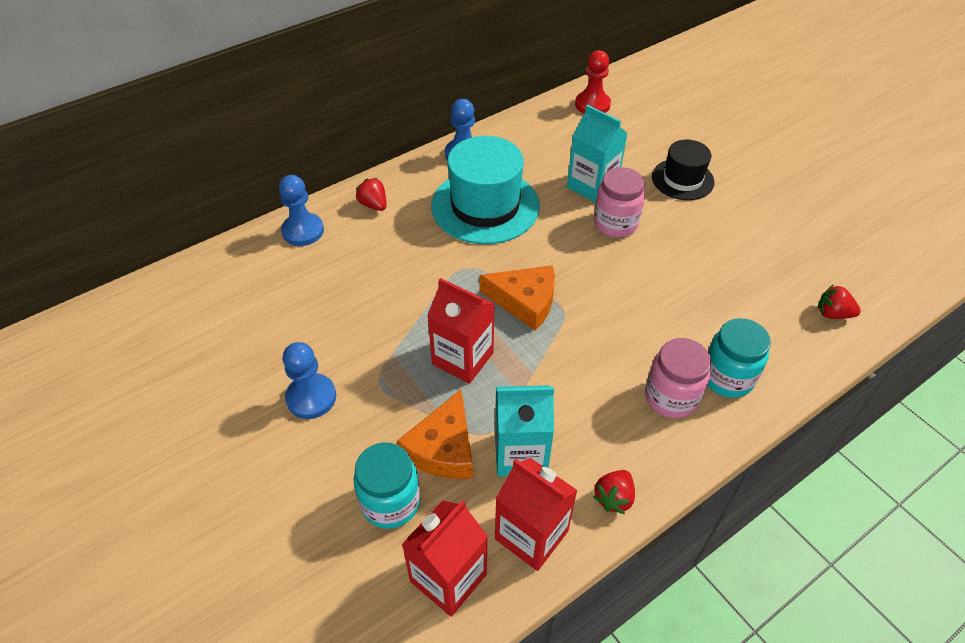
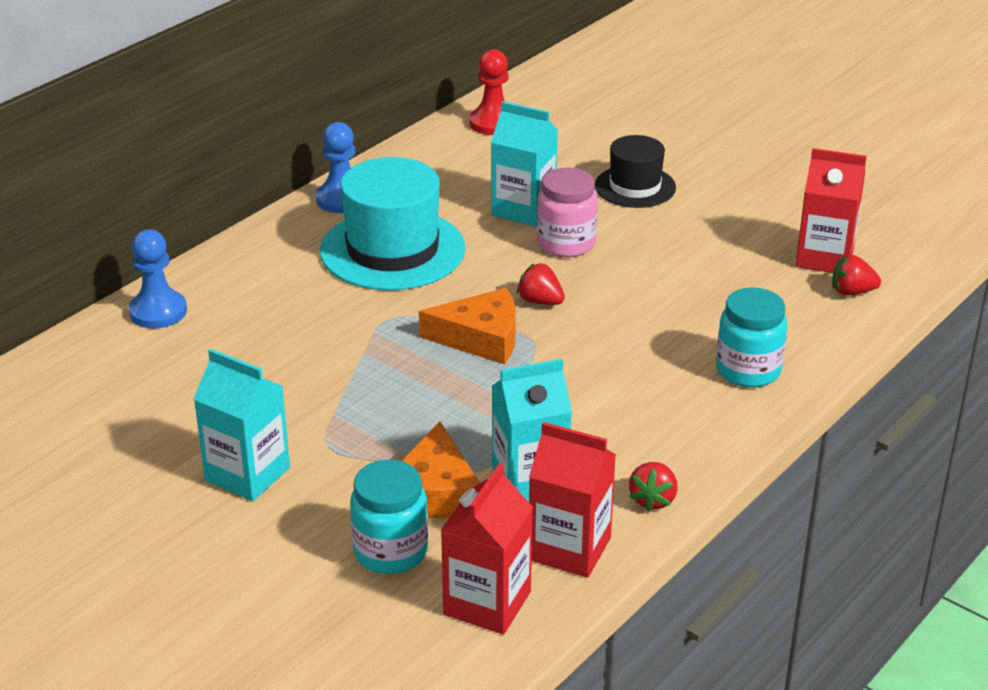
camera: 15 degrees left, 15 degrees down
blue pawn [282,342,336,419] -> turquoise carton [194,349,290,501]
red strawberry [356,178,386,211] -> red strawberry moved to [517,263,565,305]
red carton [427,278,495,384] -> red carton moved to [796,148,867,273]
pink jar [645,338,711,418] -> none

